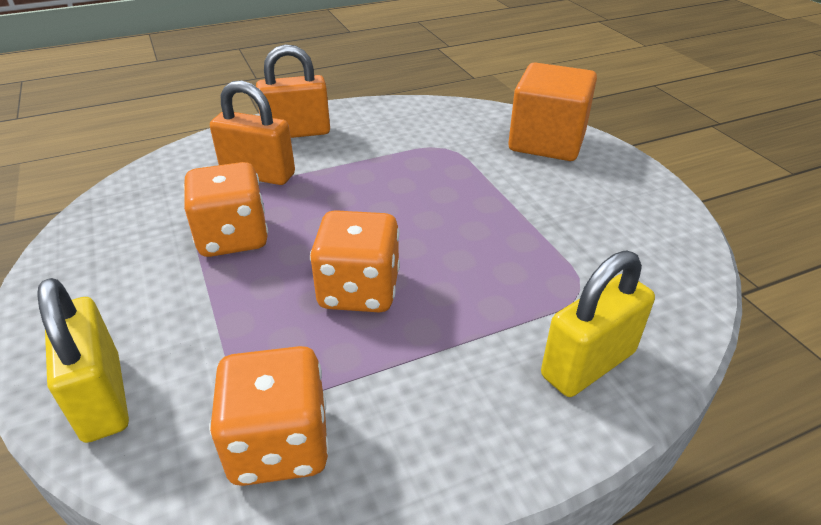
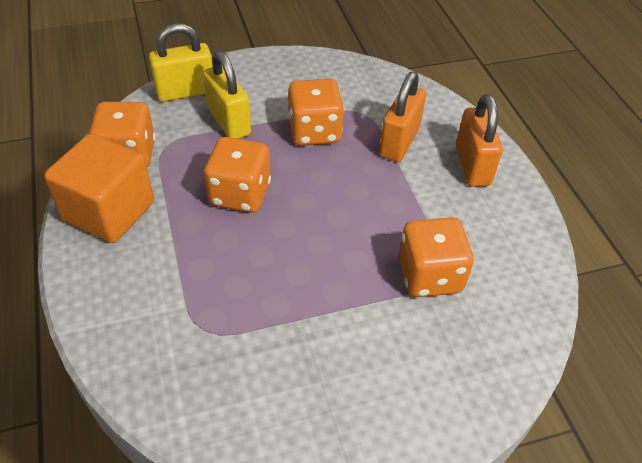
camera: 95 degrees right, 10 degrees up
orange cube [508,62,597,161] -> orange cube moved to [44,133,154,243]
yellow padlock [541,251,655,397] -> yellow padlock moved to [203,50,251,139]
none -> orange dice [398,217,474,297]

